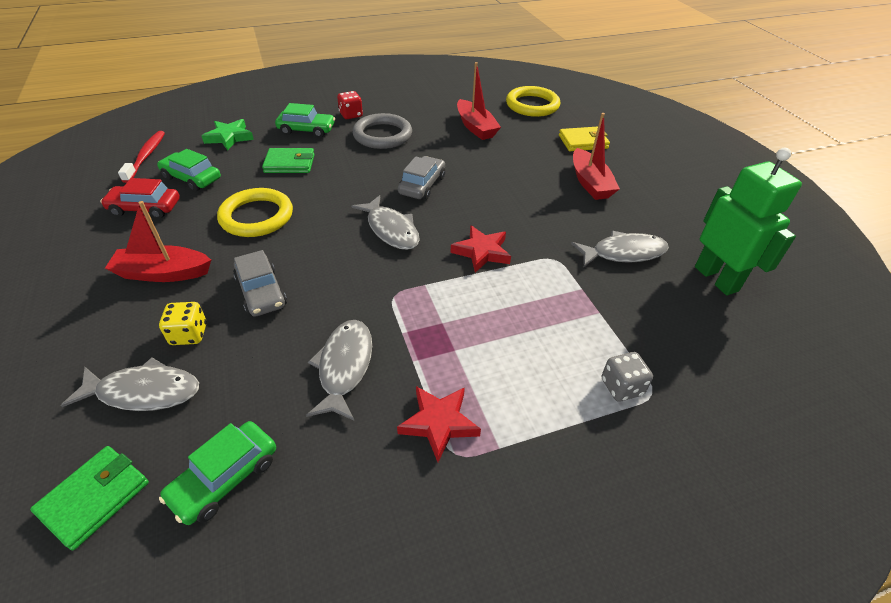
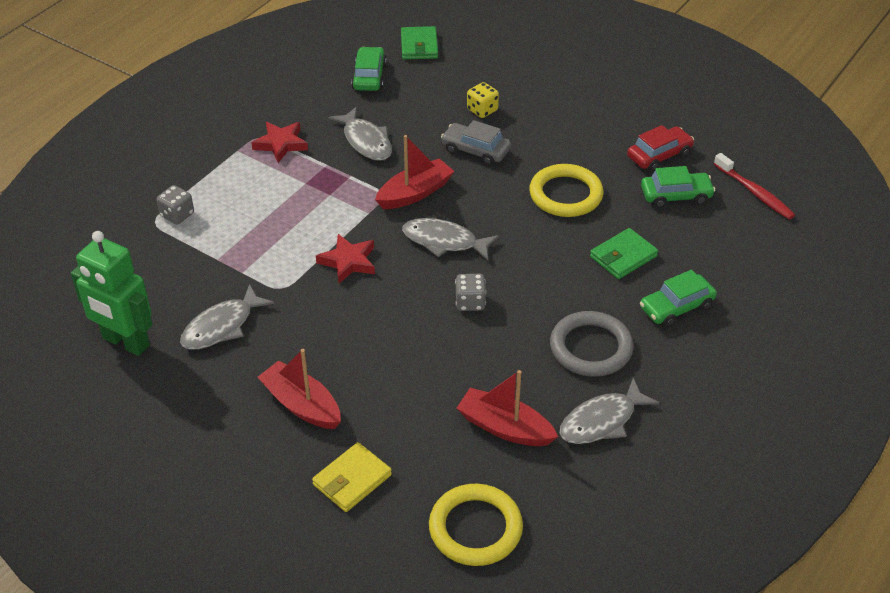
camera: 145 degrees right, 0 degrees up
grey fish [61,357,199,411] -> grey fish moved to [559,378,660,444]
red boat [105,201,211,282] -> red boat moved to [375,135,454,209]
green star [202,119,254,150] -> none
red dice [337,91,363,119] -> none
grey car [398,156,445,200] -> grey dice [455,274,486,311]

